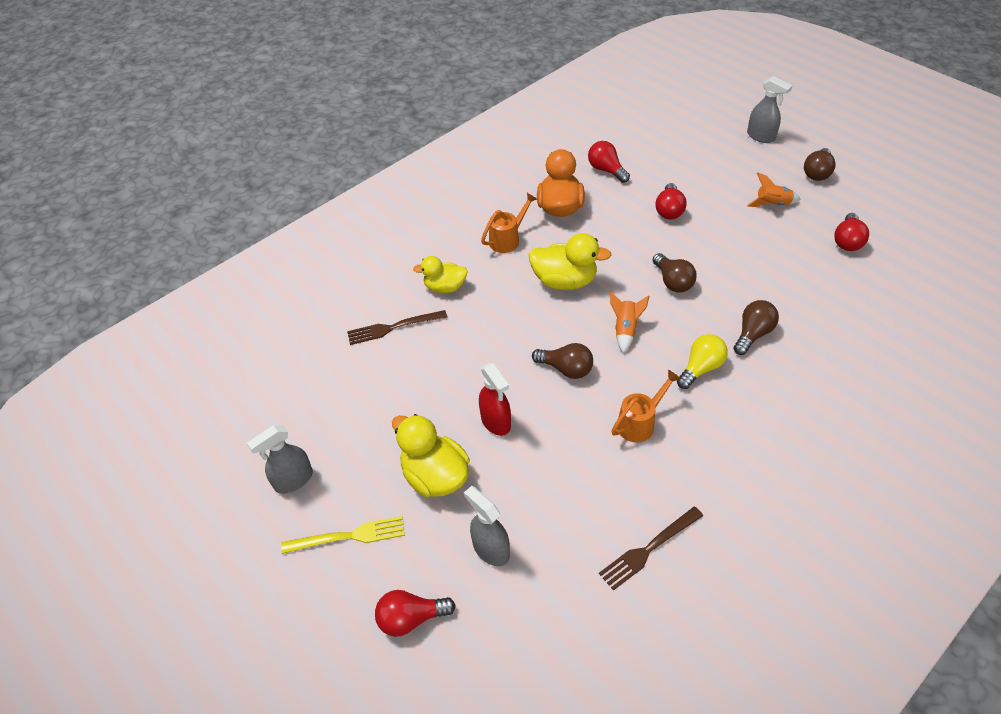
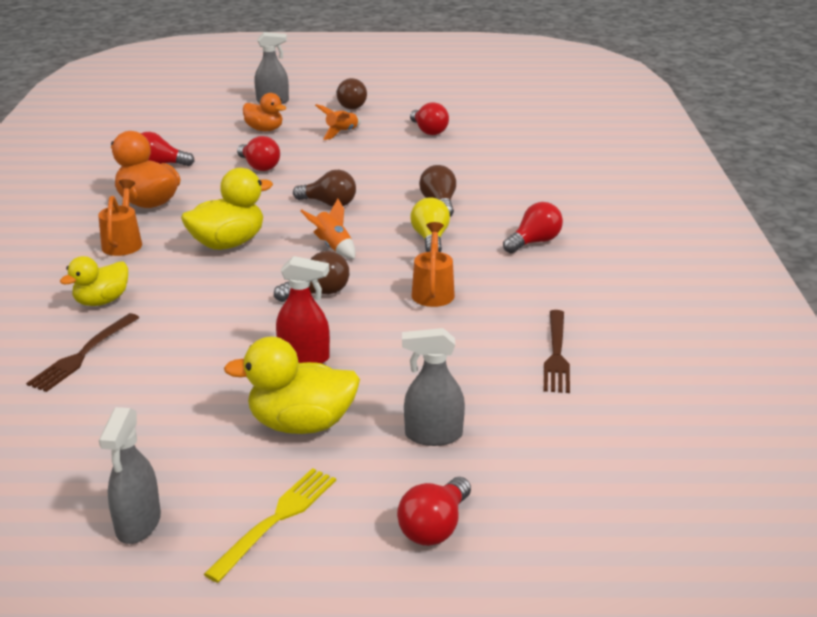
camera: 50 degrees left, 20 degrees down
none -> orange duck [243,93,286,131]
none -> red light bulb [503,202,563,253]

